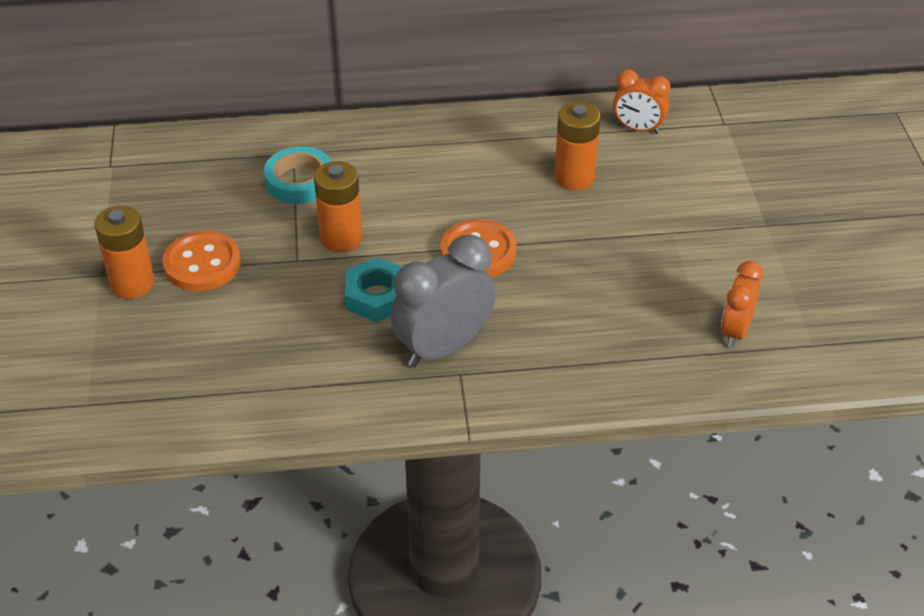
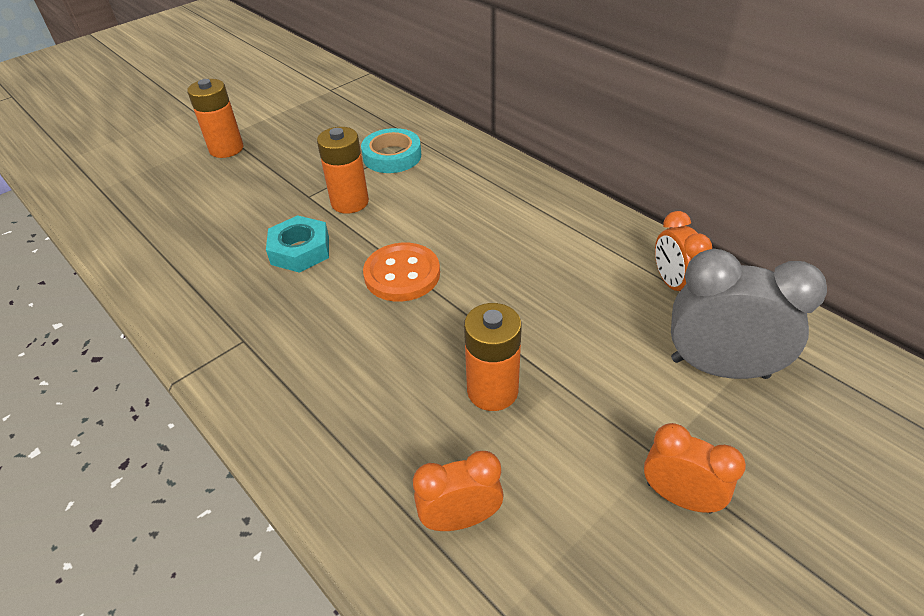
camera: 55 degrees right, 0 degrees up
orange button [162,231,241,291] -> none
grey clock [391,235,496,367] -> grey clock moved to [671,249,827,379]
orange battery [554,102,601,190] -> orange battery moved to [464,303,522,411]
none -> orange clock [644,423,746,513]

